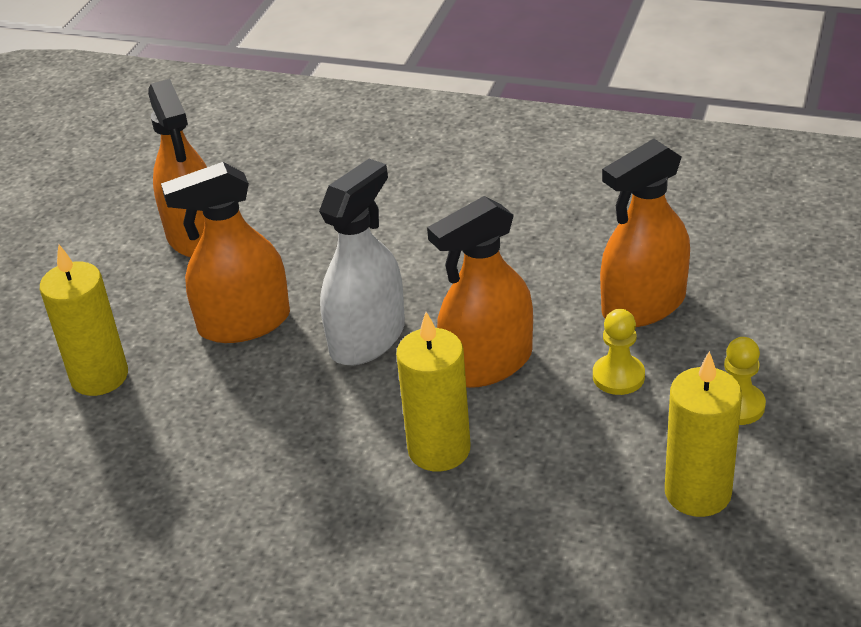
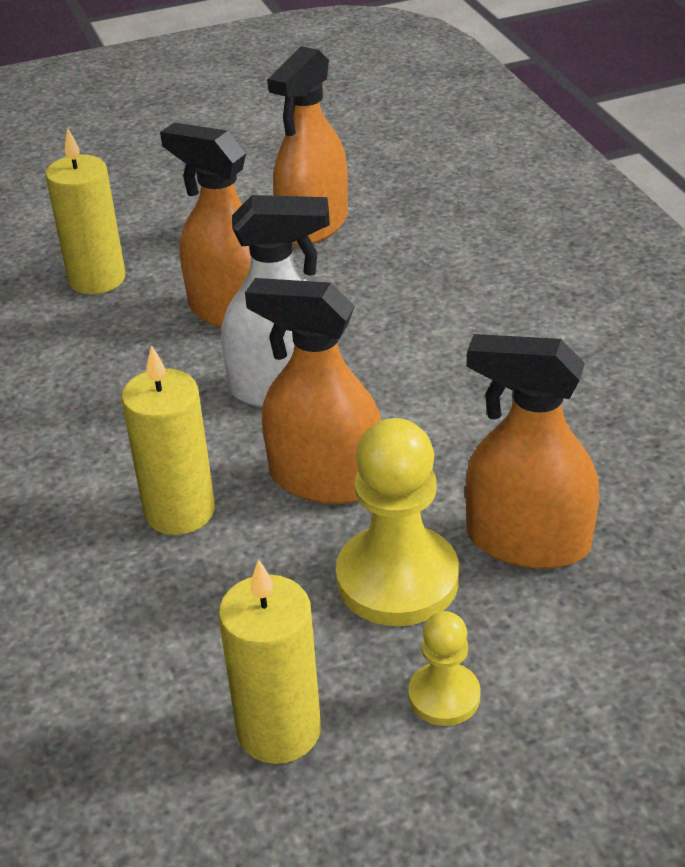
camera: 50 degrees right, 0 degrees up
yellow pawn [593,309,645,395] -> yellow pawn [336,418,459,626], size x1.87

